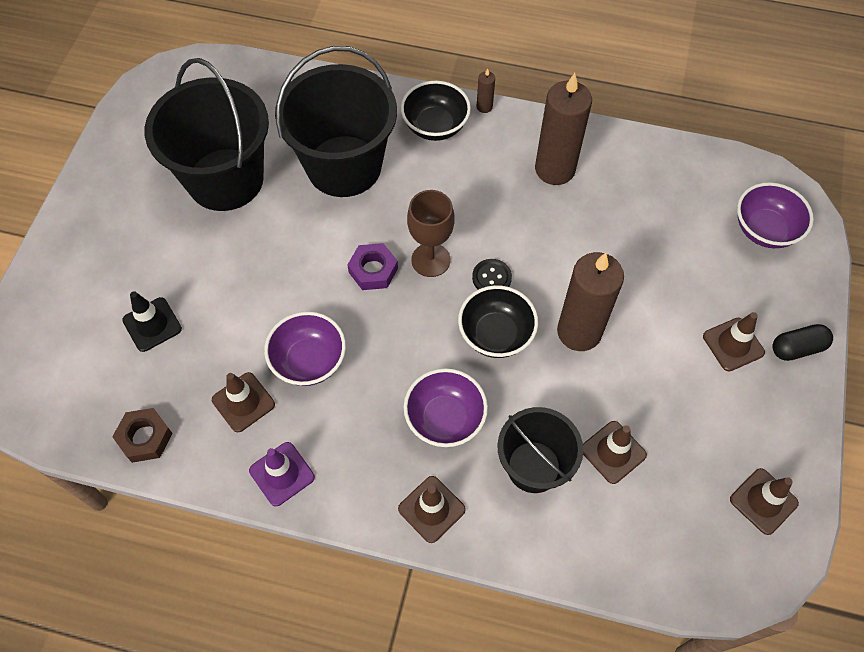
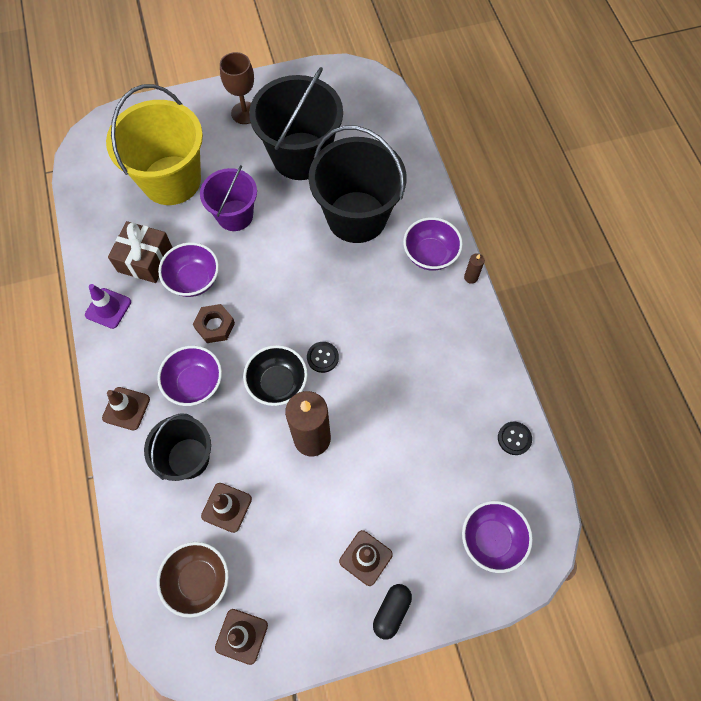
camera: 60 degrees right, 5 degrees up
brown nut [112,408,173,463] -> brown nut moved to [193,304,235,343]
black traffic cone [122,291,182,352] -> yellow bucket [106,84,203,205]
brown traffic cone [212,372,275,432] -> brown gift [108,221,173,283]
purple nut [347,243,398,290] -> none
black bowl [400,81,471,141] -> purple bowl [403,217,463,271]
brown goblet [407,190,455,277] -> brown goblet moved to [220,52,254,124]
brown candle [535,73,592,185] -> none
black capsule [772,324,833,361] -> black capsule turned 75 degrees clockwise [373,584,412,640]
none -> brown bowl [157,542,229,618]
none -> purple bucket [200,165,257,231]
none -> black button [498,421,532,455]

